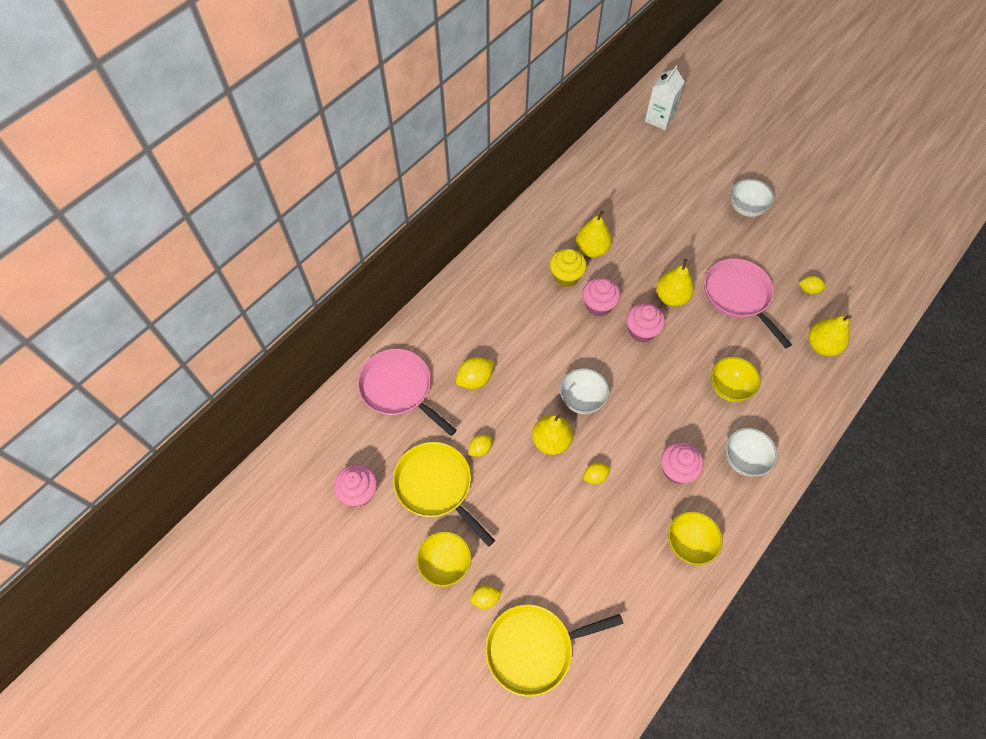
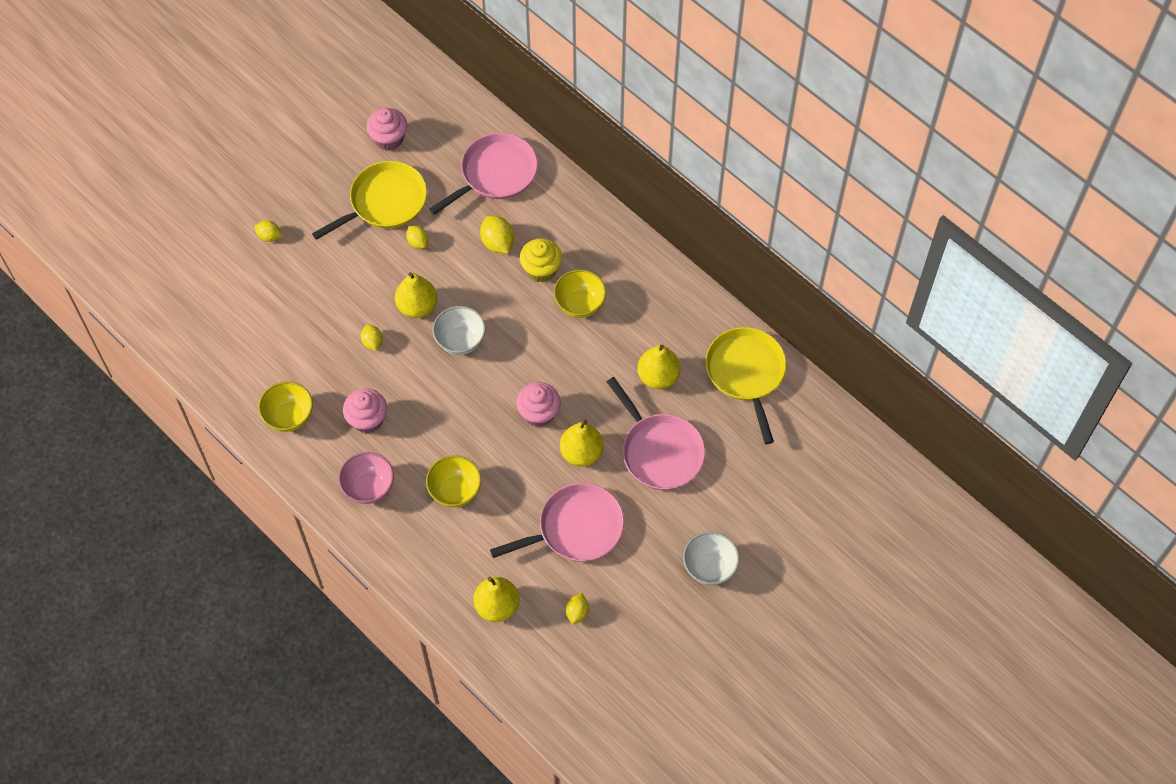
camera: 95 degrees right, 0 degrees up
yellow bowl [416,531,471,587] -> yellow bowl moved to [554,269,606,318]
yellow lemon [470,585,502,609] -> yellow lemon turned 60 degrees counterclockwise [254,220,282,242]
yellow pan [485,604,624,697] -> yellow pan moved to [706,327,786,444]
yellow cupcake [550,249,587,287] -> yellow cupcake moved to [520,238,562,282]
pink cupcake [583,278,620,316] -> none
white carton [645,65,685,130] -> none
white bowl [726,428,778,477] -> pink bowl [338,452,394,504]
none -> pink pan [607,377,705,490]

